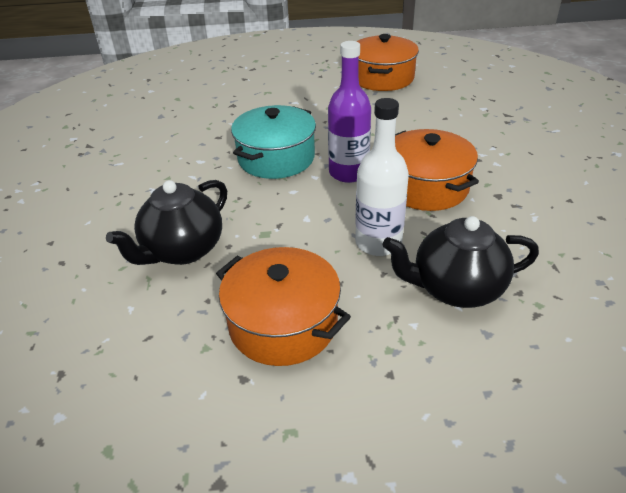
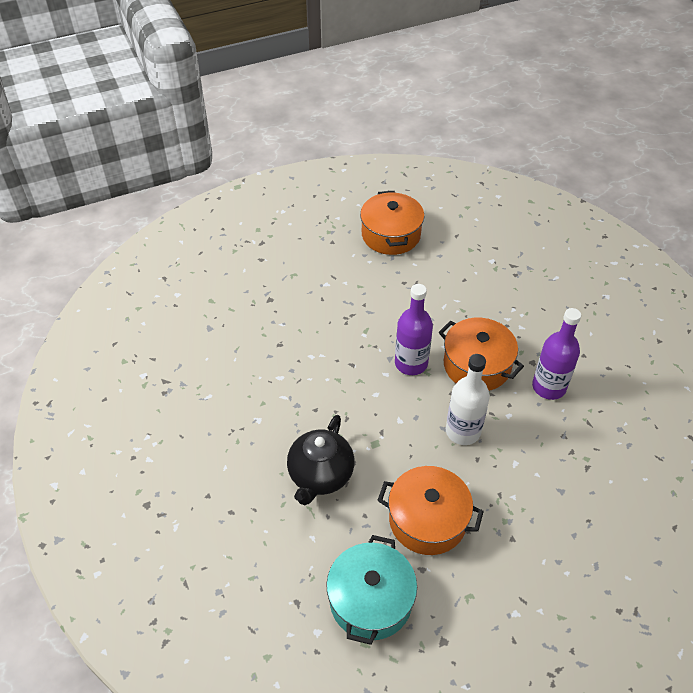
camera: 20 degrees left, 10 degrees up
turquoise pot [231,105,316,179] -> turquoise pot moved to [326,535,417,645]
black teapot [383,216,539,308] -> none
none -> purple bottle [532,308,581,400]

